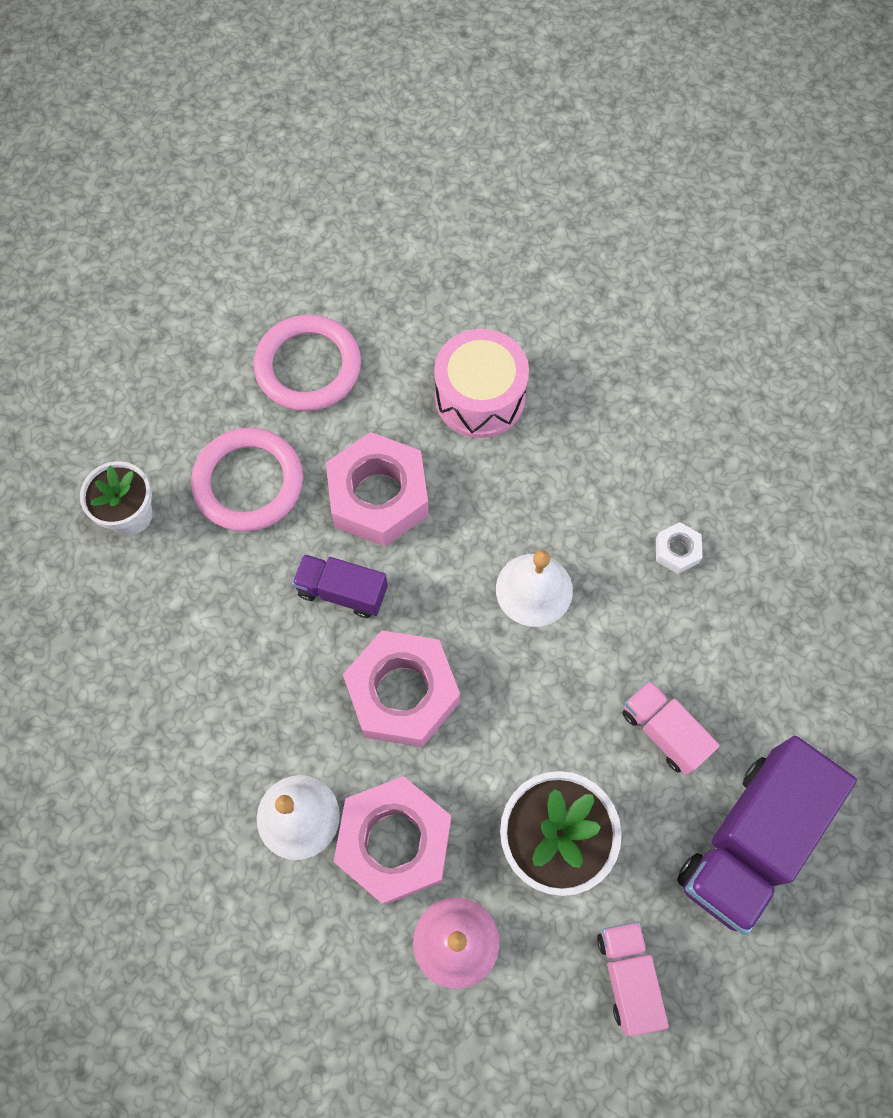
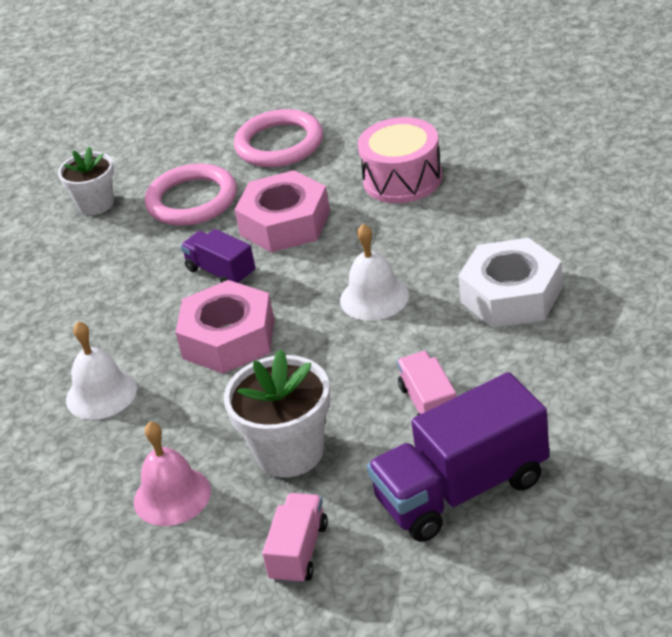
camera: 30 degrees right, 30 degrees down
pink nut [334,776,451,905] -> none
white nut [656,522,702,574] -> white nut [458,238,563,328], size x2.25

